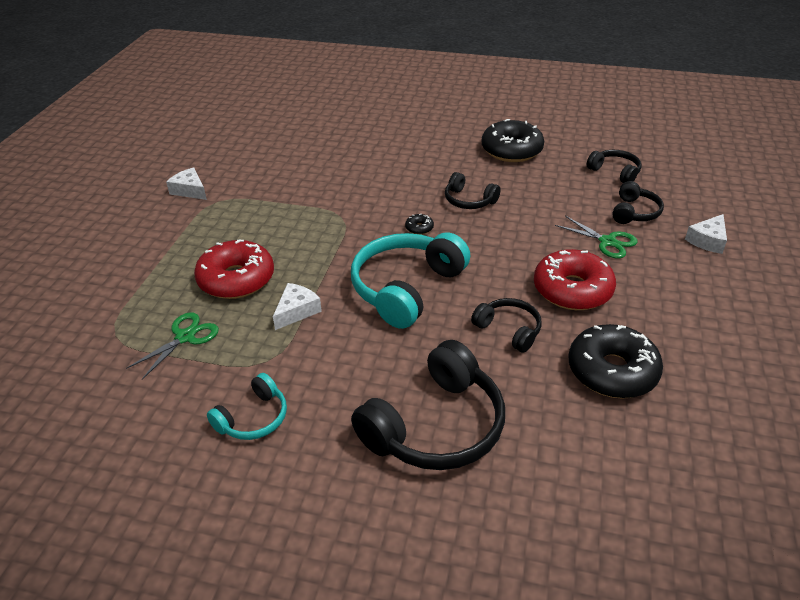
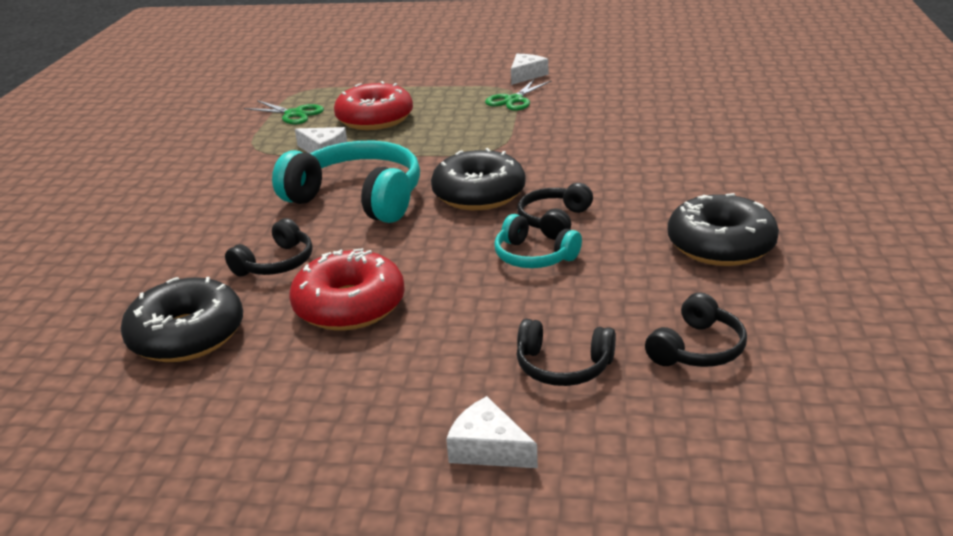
camera: 85 degrees right, 10 degrees down
turquoise headphones [207,373,287,440] -> turquoise headphones moved to [494,214,582,268]
black headphones [351,340,505,470] -> none
black donut [405,214,434,235] -> black donut [431,148,525,210], size x2.50
green scissors [555,216,638,258] -> green scissors moved to [485,79,551,111]

